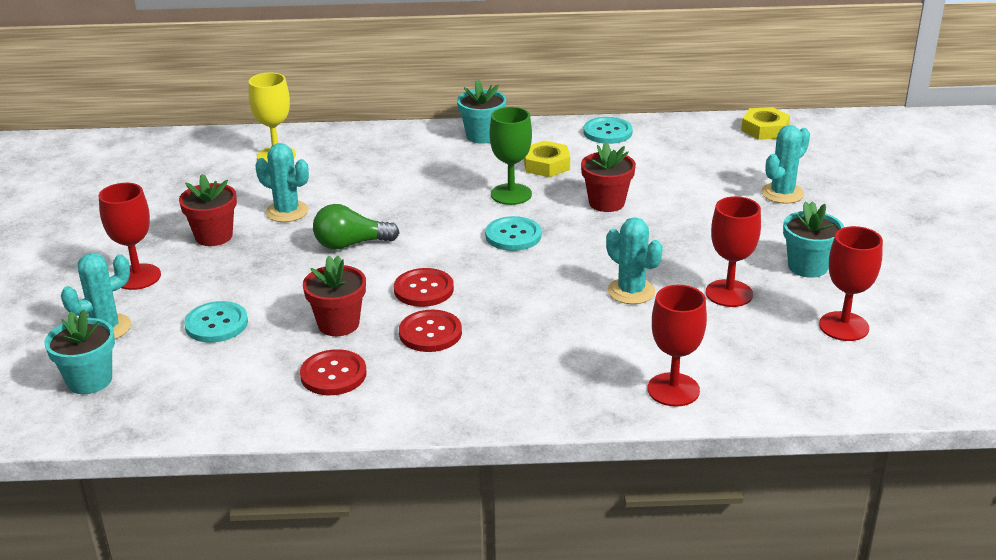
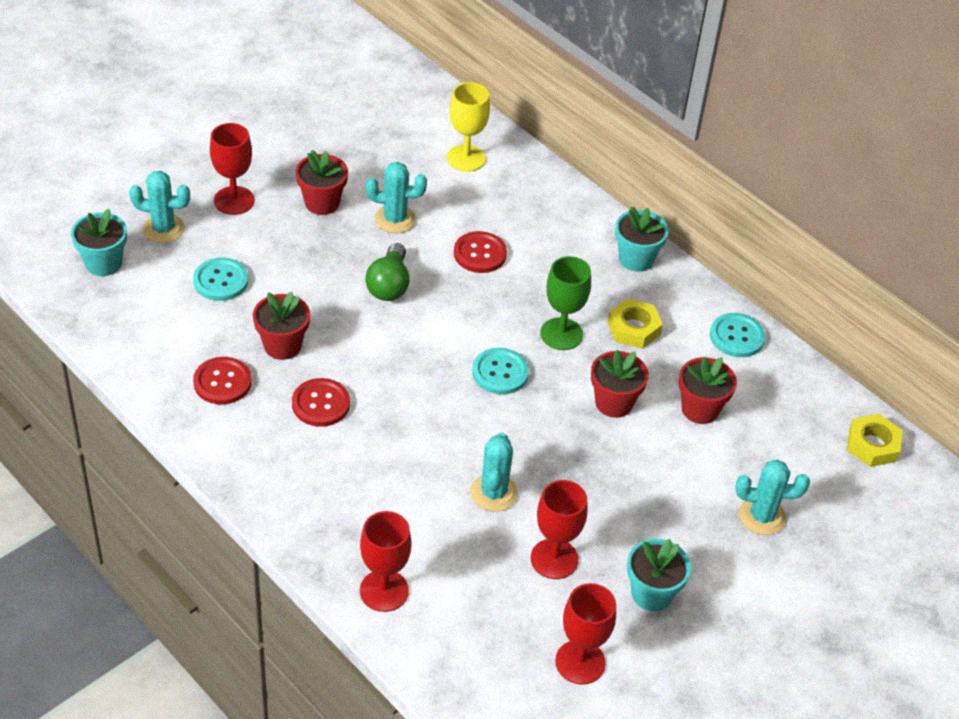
camera: 45 degrees right, 15 degrees up
turquoise cactus [255,143,309,222] -> turquoise cactus turned 75 degrees counterclockwise [366,162,427,233]
green light bulb [313,204,400,250] -> green light bulb turned 120 degrees counterclockwise [365,243,409,301]
red button [394,268,454,307] -> red button moved to [454,231,507,273]
none -> red flower pot [678,356,737,424]

